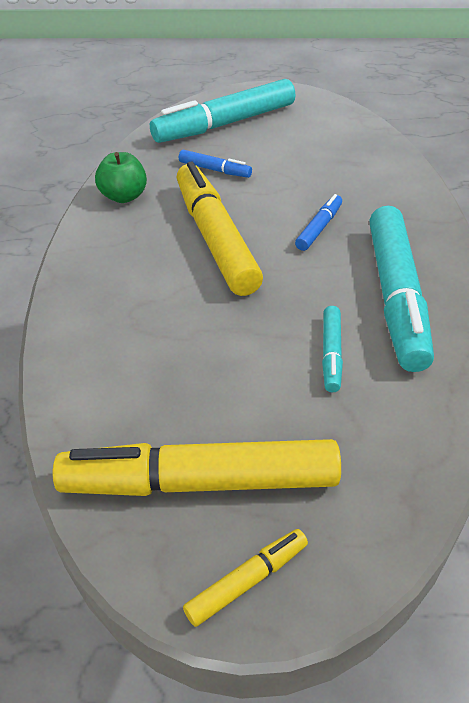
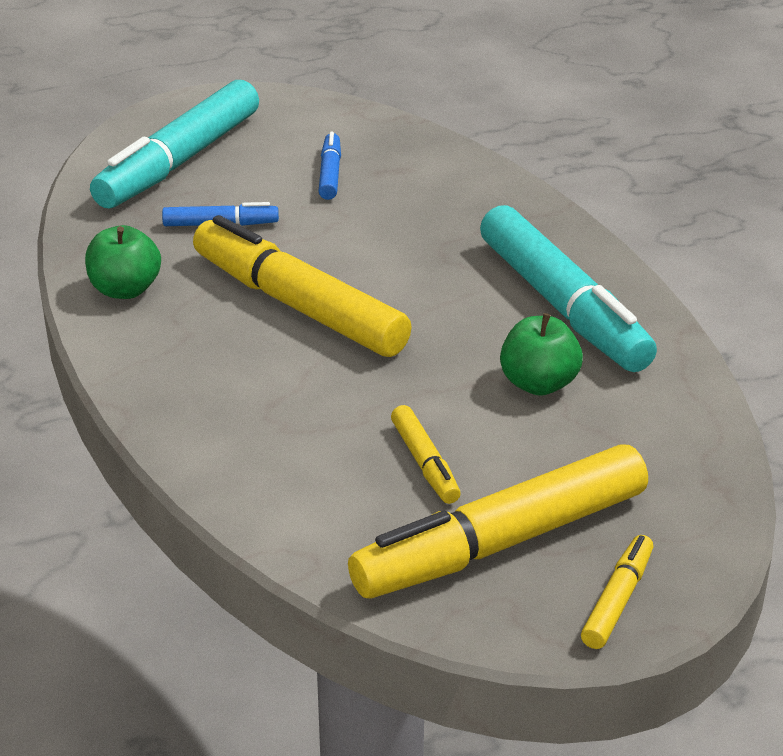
camera: 30 degrees left, 10 degrees down
blue marker [295,194,342,251] -> blue marker moved to [319,132,341,200]
turquoise marker [322,306,343,392] -> green apple [500,313,583,396]
none -> yellow marker [391,405,461,504]

